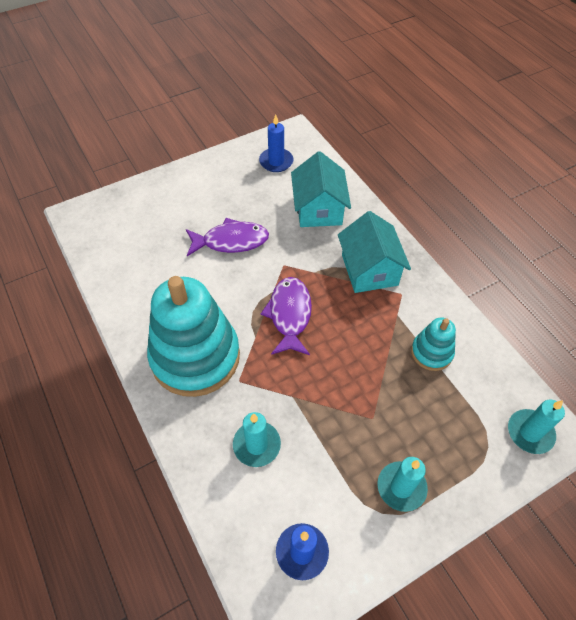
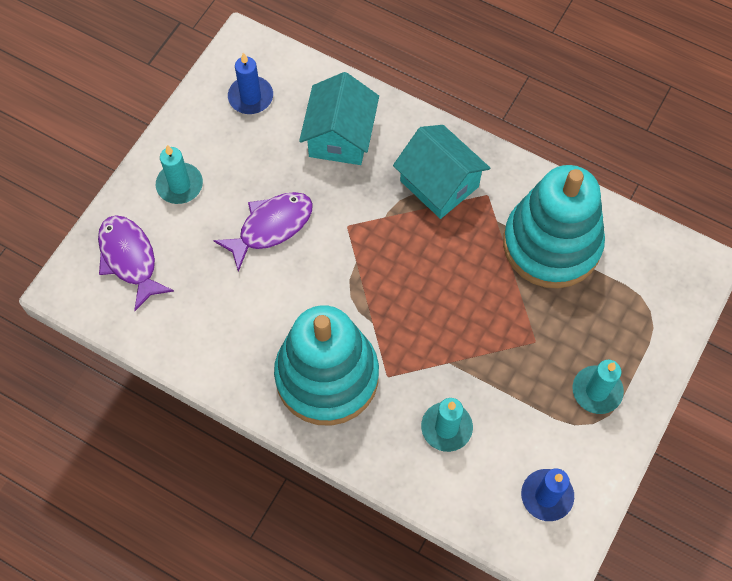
camera: 30 degrees left, 10 degrees up
purple fish [261,277,312,355] -> purple fish moved to [98,215,174,311]
turquoise house [291,151,351,227] -> turquoise house turned 45 degrees clockwise [299,72,379,165]
turquoise stacking toy [411,318,456,371] -> turquoise stacking toy [503,165,605,288], size x2.11
turquoise candle [508,400,565,454] -> turquoise candle moved to [156,145,203,204]

